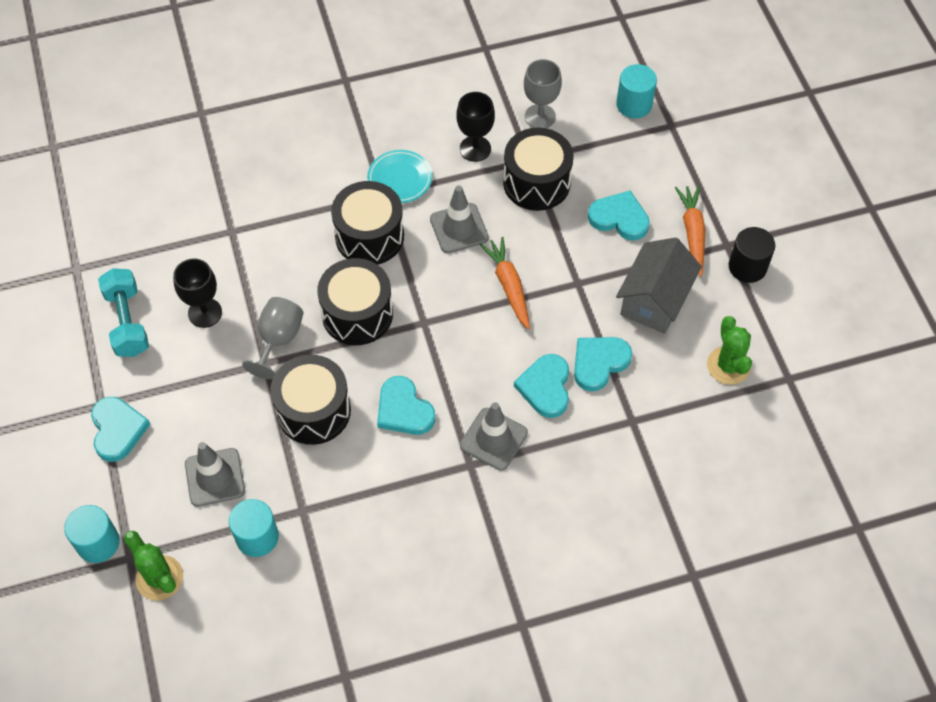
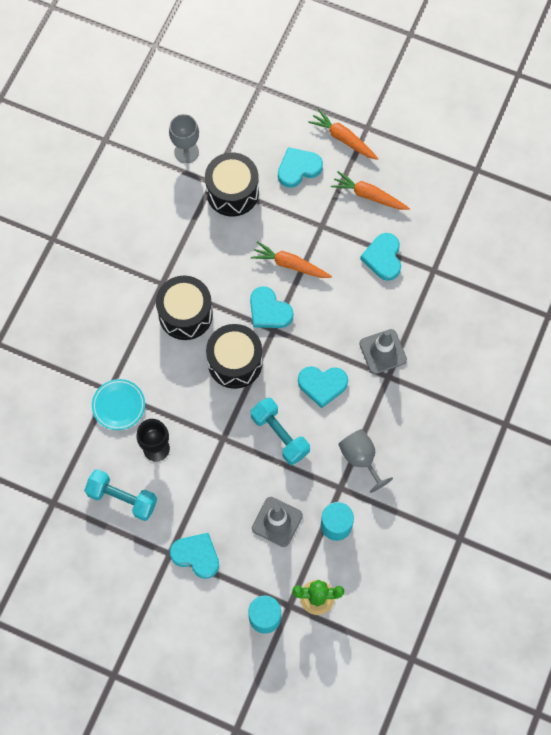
camera: 50 degrees left, 10 degrees up
grey goblet [242,297,304,379] -> grey goblet moved to [338,429,393,493]
black drum [270,355,351,445] -> turquoise dumbbell [251,397,310,465]
turquoise plate [367,150,432,203] -> turquoise plate moved to [92,379,145,430]
grey traffic cone [430,185,489,253] -> none
black goblet [456,92,495,162] -> none
turquoise heart [514,354,569,418] -> turquoise heart moved to [250,286,293,328]
turquoise cylinder [616,64,657,118] -> none
grey house [616,237,702,334] -> orange carrot [331,171,410,210]
green cactus [707,316,752,385] -> none
black cylinder [729,227,775,283] -> none

